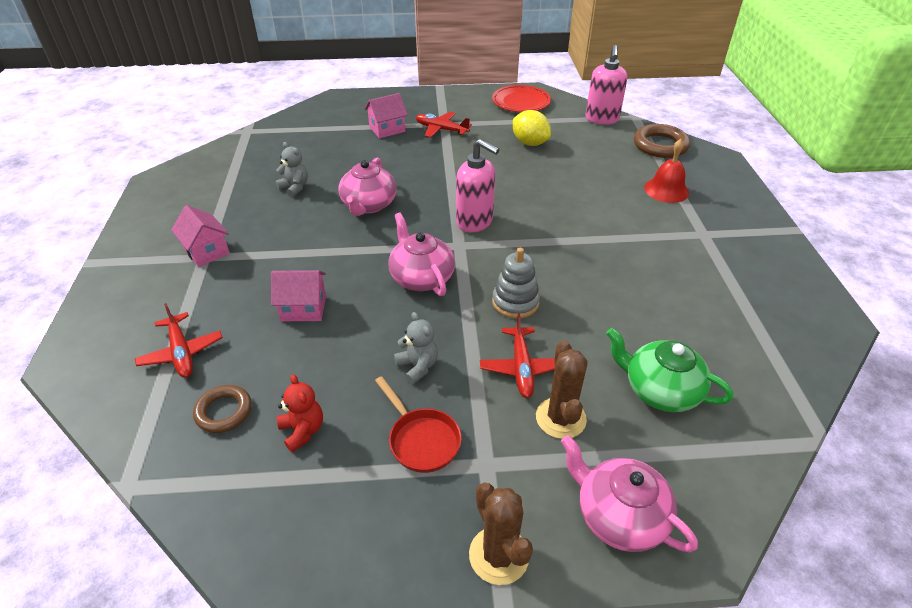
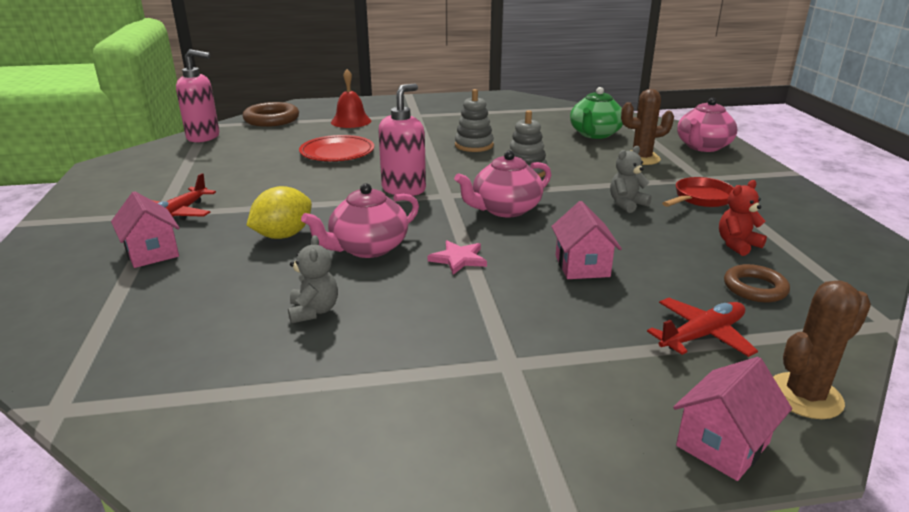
camera: 95 degrees left, 15 degrees down
pink house [171,205,230,267] -> pink house moved to [673,357,792,481]
grey teddy bear [275,142,308,197] -> grey teddy bear turned 135 degrees clockwise [288,235,338,324]
pink teapot [339,158,397,216] -> pink teapot turned 135 degrees clockwise [301,183,419,258]
brown cactus [469,483,533,585] -> brown cactus moved to [773,280,871,419]
red plane [480,314,555,398] -> none
red plate [492,85,551,112] -> red plate moved to [299,135,374,161]
yellow lemon [513,110,551,146] -> yellow lemon moved to [247,186,312,239]
none -> pink star [428,240,487,275]
none -> grey stacking toy [455,89,494,152]

